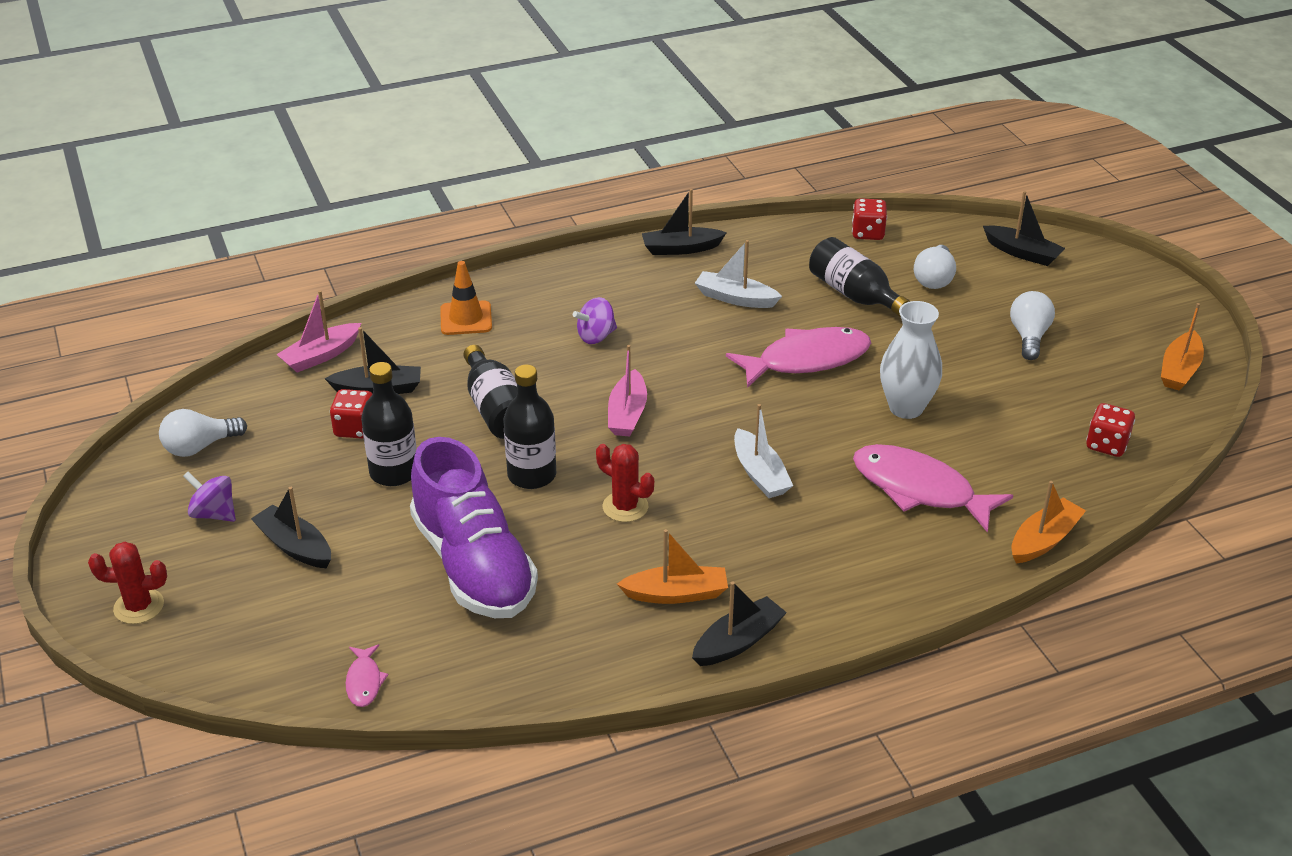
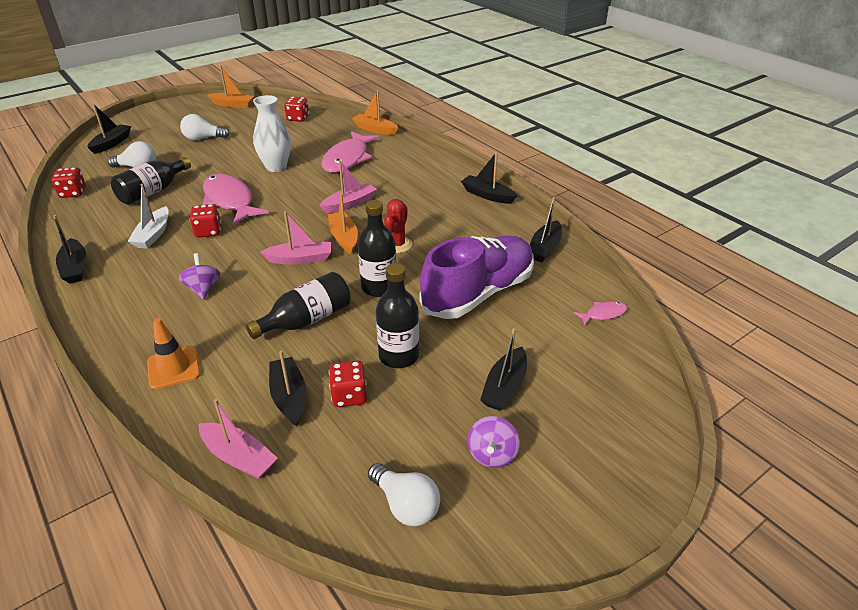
camera: 105 degrees left, 0 degrees up
red cactus [88,542,167,624] -> none
purple spinning top [573,297,617,344] -> purple spinning top turned 150 degrees counterclockwise [179,253,220,300]
orange boat [617,529,728,604] -> orange boat moved to [328,194,358,254]
white boat [734,404,793,498] -> pink boat [319,160,377,213]
none -> red dice [190,204,221,238]
none -> black boat [530,197,562,262]

